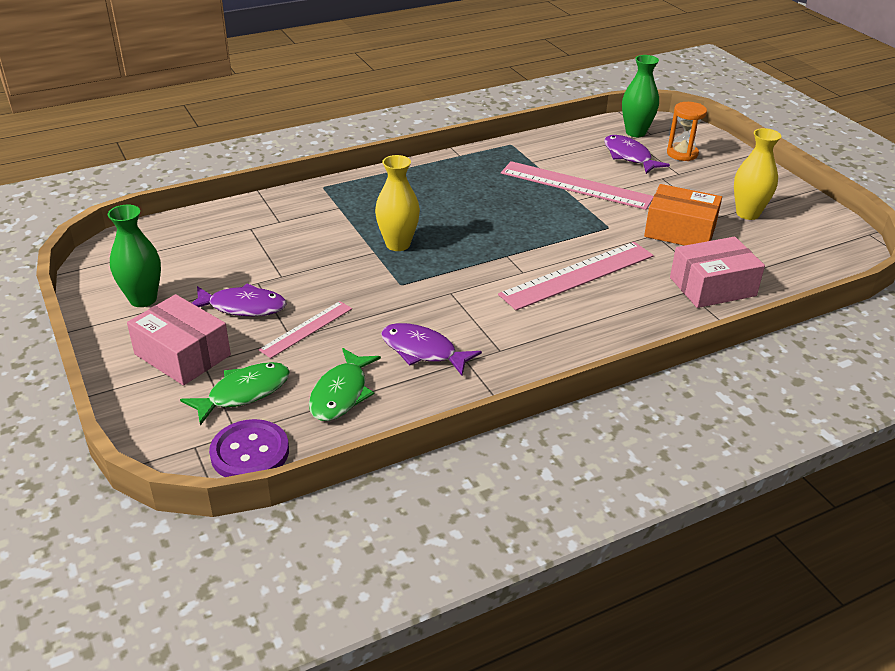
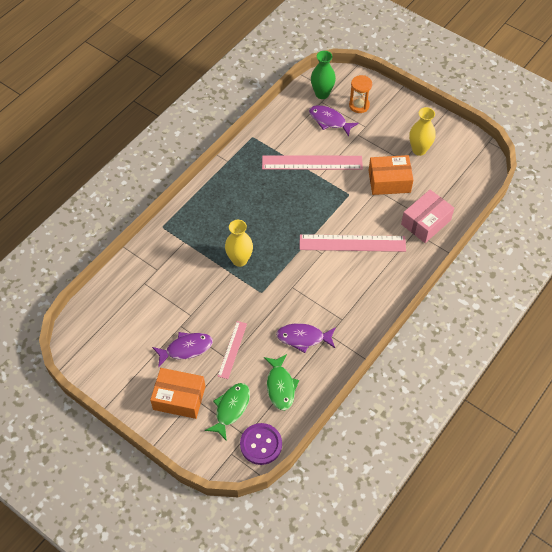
camera: 25 degrees left, 20 degrees up
green vase [108,205,161,307] -> none
pink box [127,294,231,386] -> orange box [150,368,205,419]
pink ruler [498,242,654,310] -> pink ruler turned 60 degrees clockwise [300,234,406,252]

